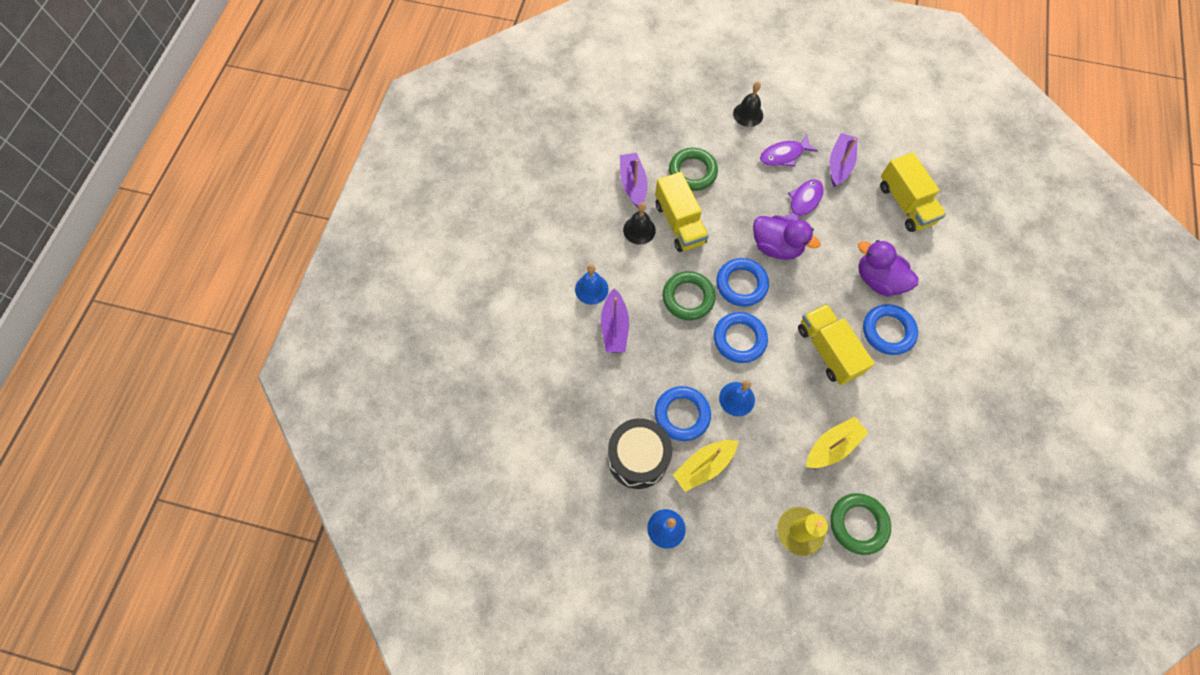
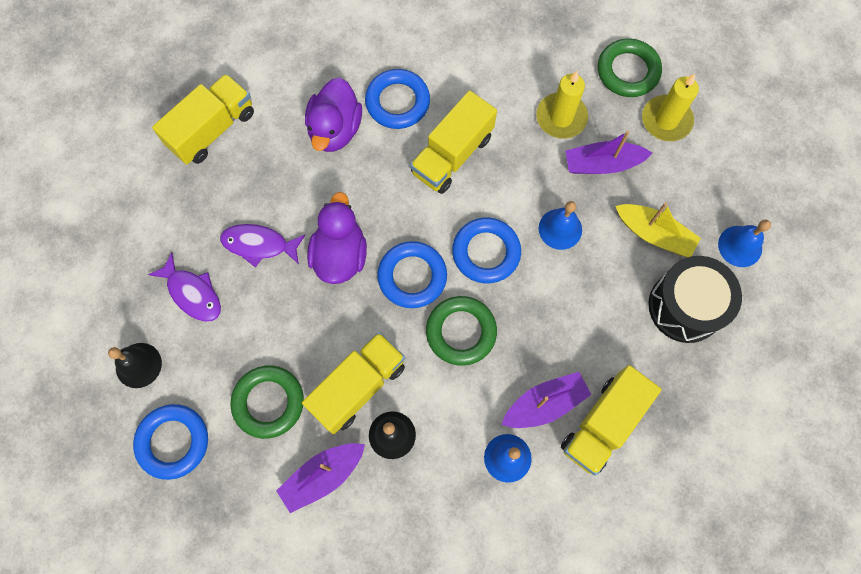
camera: 115 degrees left, 5 degrees up
blue ring [655,386,711,441] -> blue ring moved to [133,404,208,480]
yellow boat [806,417,869,468] -> yellow candle [536,71,588,139]
purple boat [830,133,858,187] -> purple boat moved to [565,131,652,174]
none -> yellow truck [561,365,662,476]

